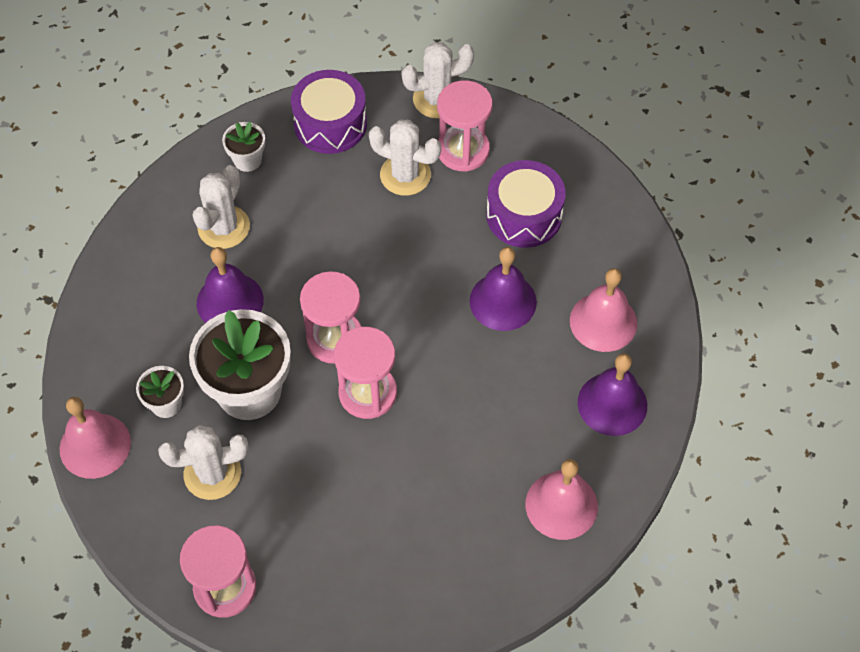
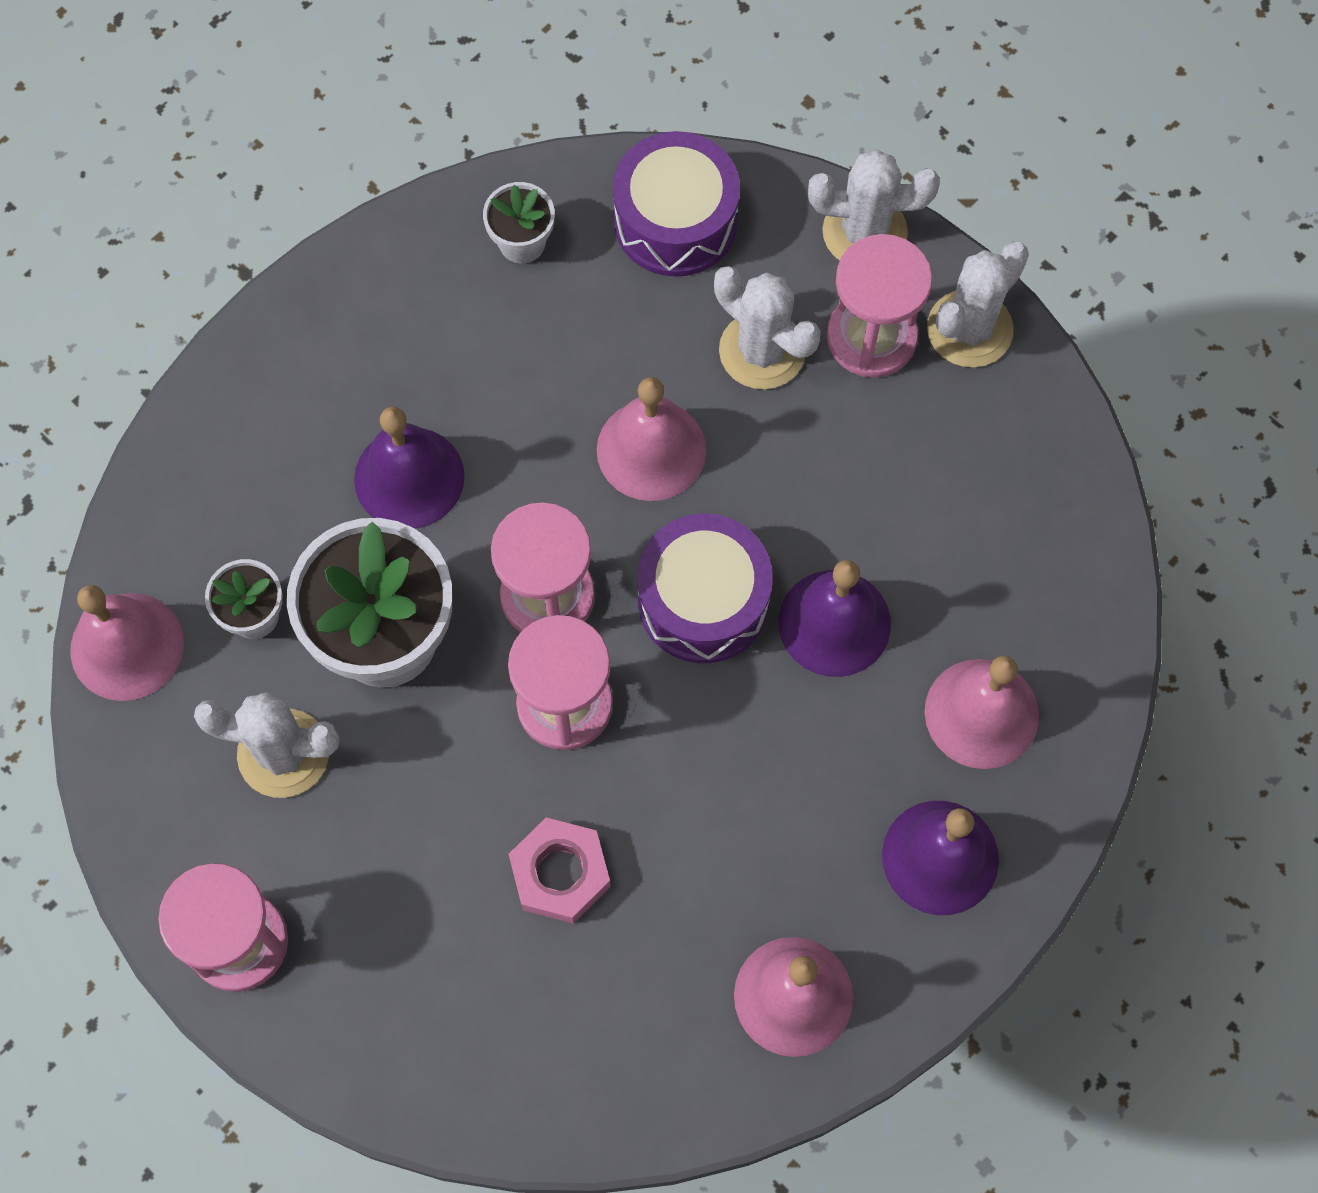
camera: 20 degrees right, 10 degrees up
white cactus [192,165,250,249] -> white cactus moved to [927,241,1029,368]
purple drum [486,160,566,248] -> purple drum moved to [637,514,773,663]
none -> pink nut [509,817,611,924]
none -> pink bell [597,377,706,501]

